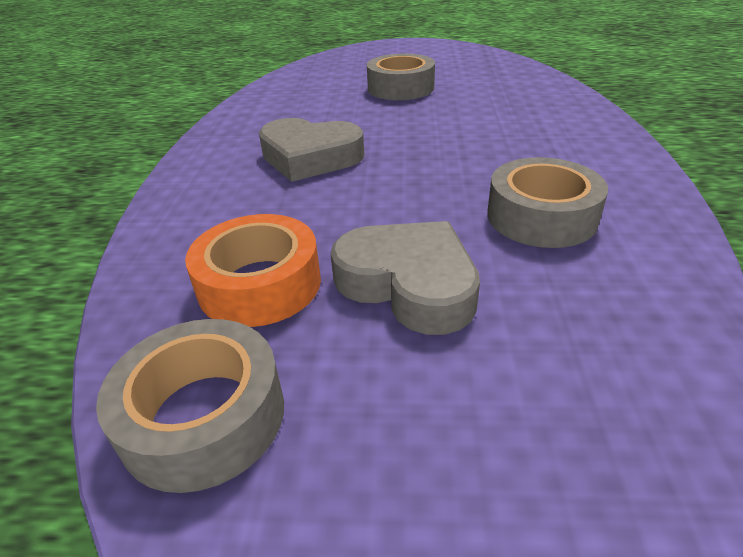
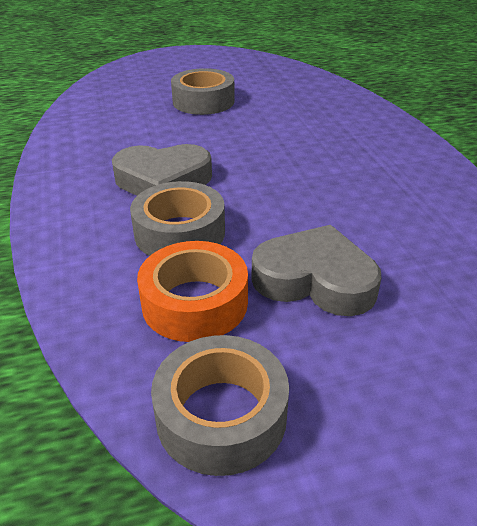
camera: 20 degrees left, 0 degrees up
grey tape [487,157,608,248] -> grey tape moved to [130,181,225,256]

